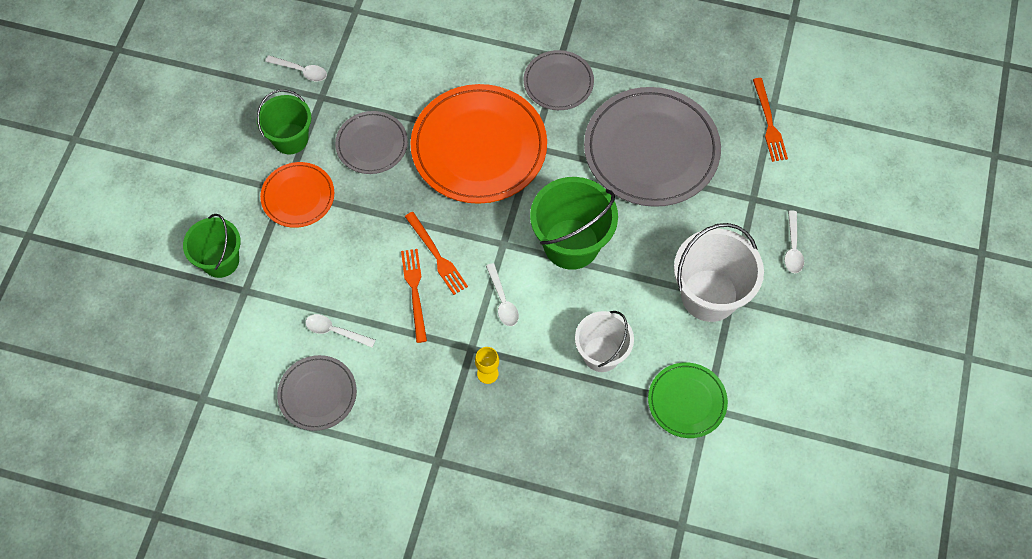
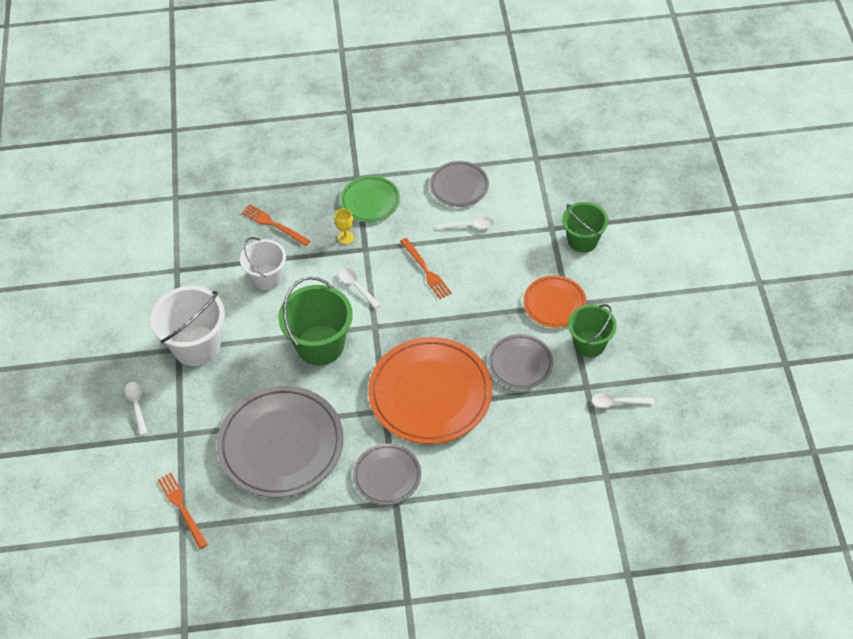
camera: 160 degrees right, 10 degrees down
orange fork [405,212,468,295] -> orange fork moved to [242,204,310,246]
green plate [648,362,728,438] -> green plate moved to [340,176,400,222]

